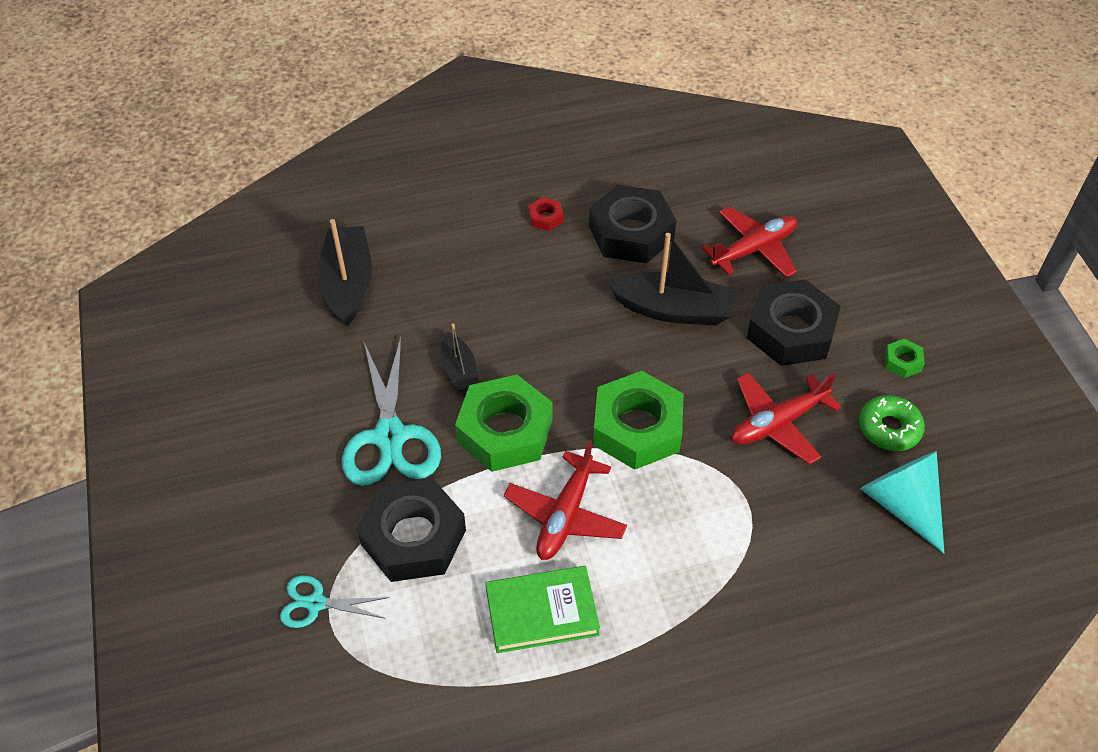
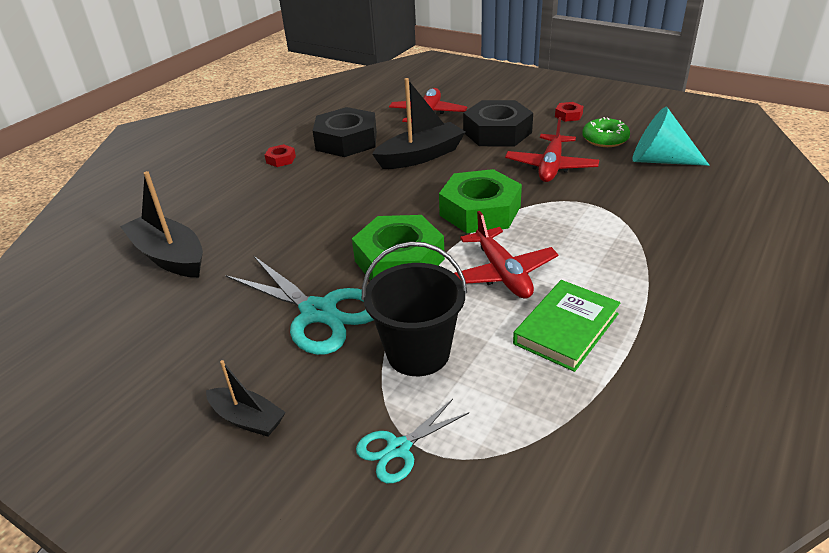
camera: 40 degrees left, 15 degrees down
black nut [357,478,466,582] -> black bucket [362,241,467,376]
black boat [441,324,479,392] -> black boat moved to [206,360,286,437]
green nut [884,339,925,378] -> red nut [555,102,584,122]

